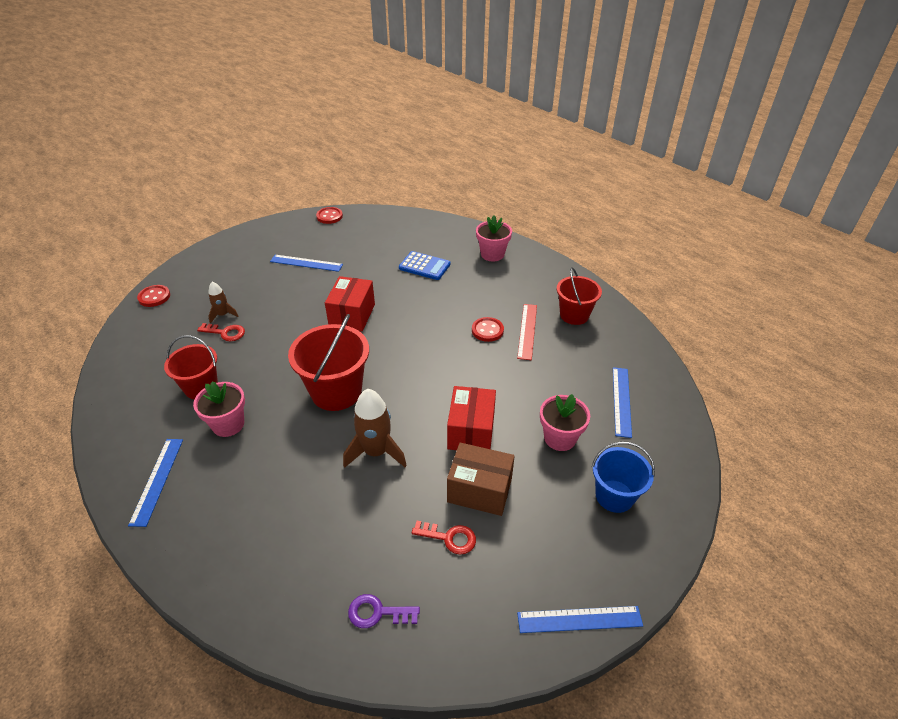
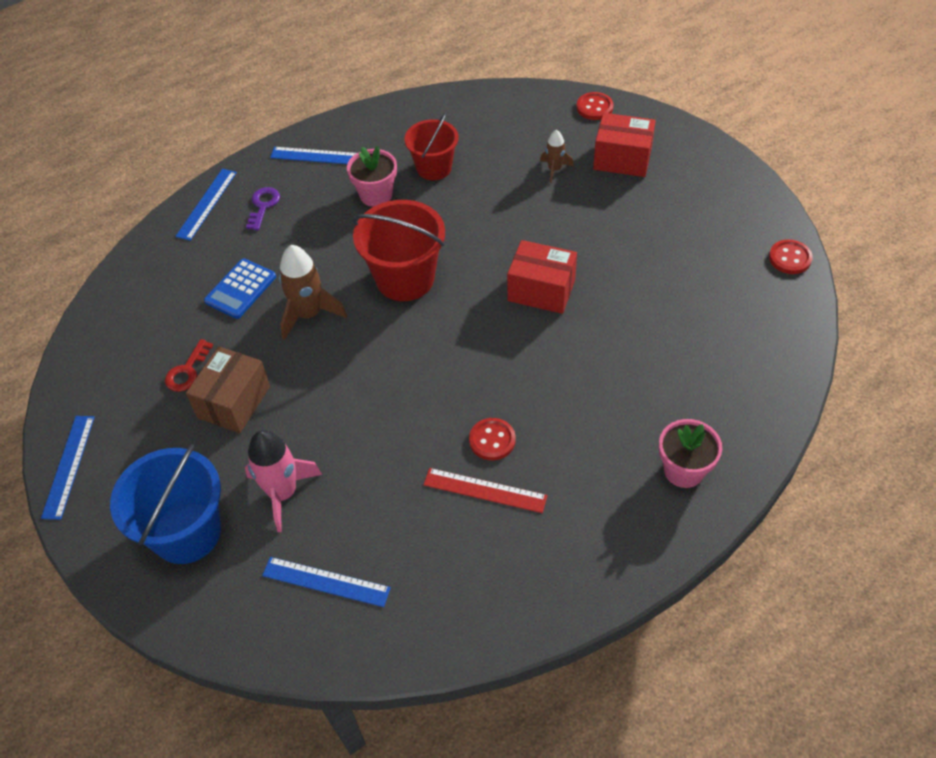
camera: 100 degrees right, 10 degrees up
red key [197,323,245,341] -> none
blue ruler [270,255,343,272] -> blue ruler moved to [175,169,237,241]
purple key [348,594,420,628] -> purple key moved to [246,187,280,230]
blue calculator [399,251,450,280] -> blue calculator moved to [204,259,276,319]
red box [447,386,496,450] -> red box moved to [593,113,656,177]
pink flower pot [540,394,590,451] -> pink rocket [245,430,322,532]
red bucket [557,267,602,325] -> none
blue bucket [591,442,655,513] -> blue bucket [110,444,221,564], size x1.54

